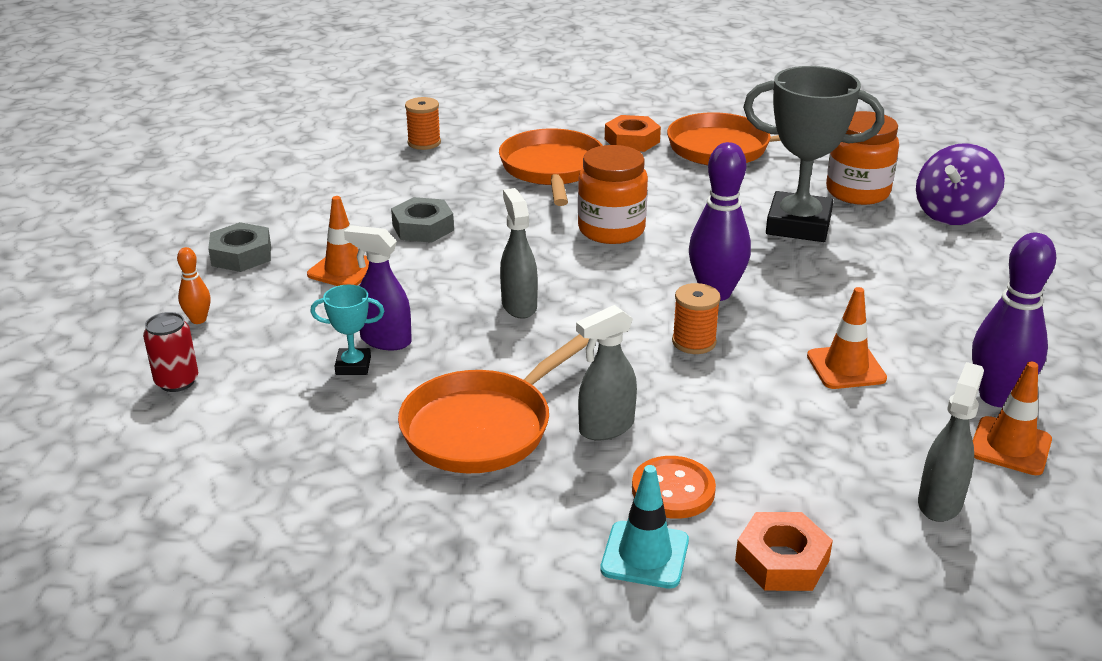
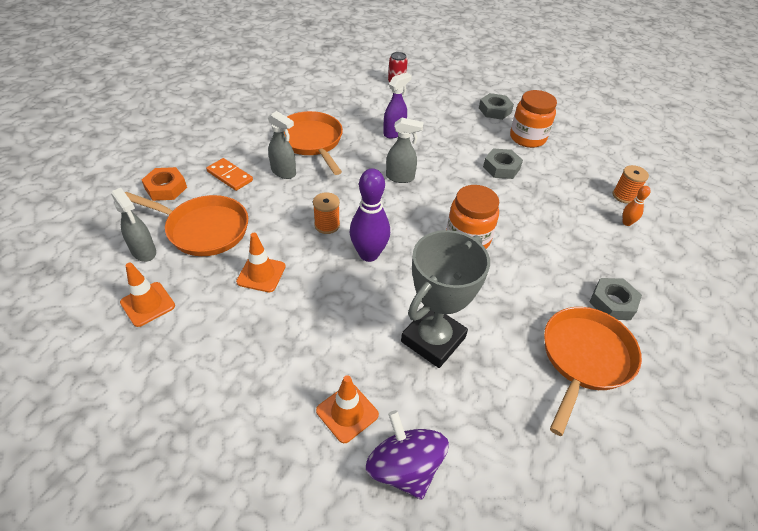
camera: 110 degrees right, 15 degrees up
orange bowling pin [177,247,211,324] -> orange bowling pin moved to [623,186,651,226]
orange traffic cone [307,196,369,286] -> orange traffic cone moved to [316,375,379,443]
turquoise trophy [310,285,384,375] -> none
orange pan [499,128,603,206] -> orange pan moved to [125,192,248,256]
grey spray bottle [576,305,637,440] -> grey spray bottle turned 135 degrees clockwise [268,111,296,179]
turquoise traffic cone [600,465,689,589] -> none
orange nut [605,115,661,152] -> grey nut [590,278,642,320]
orange button [632,456,716,519] -> orange domino [206,158,253,191]
orange jar [826,111,899,205] -> orange jar moved to [510,90,557,148]
purple bowling pin [972,233,1056,407] -> none

